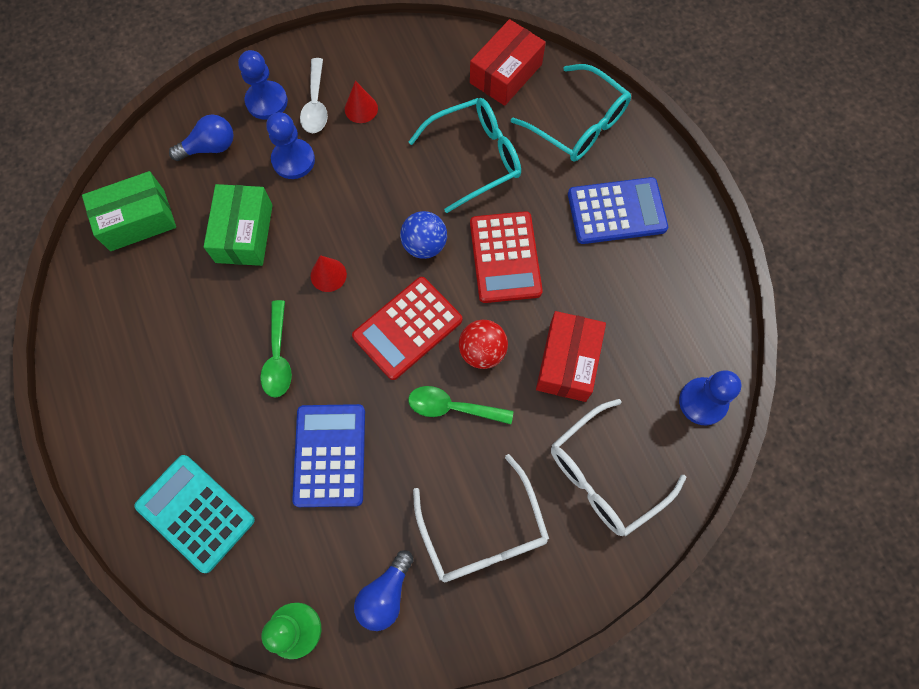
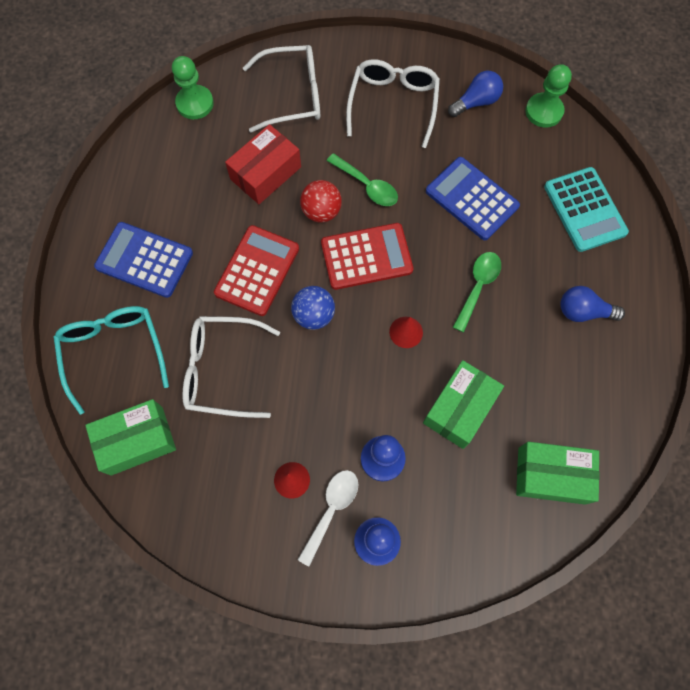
camera: 150 degrees left, 0 degrees up
blue light bulb [169,114,234,161] -> blue light bulb moved to [560,286,625,322]
blue calculator [292,404,365,507] -> blue calculator turned 105 degrees clockwise [426,157,520,240]
turquoise glasses [409,98,521,213] -> white glasses [182,316,280,418]
red box [470,19,546,106] -> green box [85,399,176,476]
blue pawn [679,370,741,426] -> green pawn [172,56,214,119]

